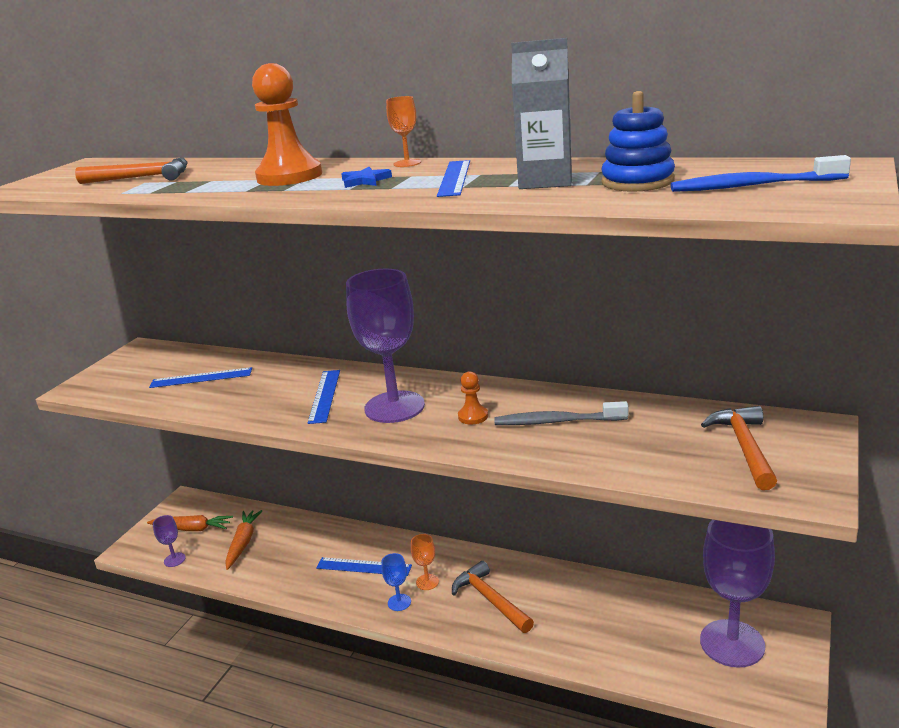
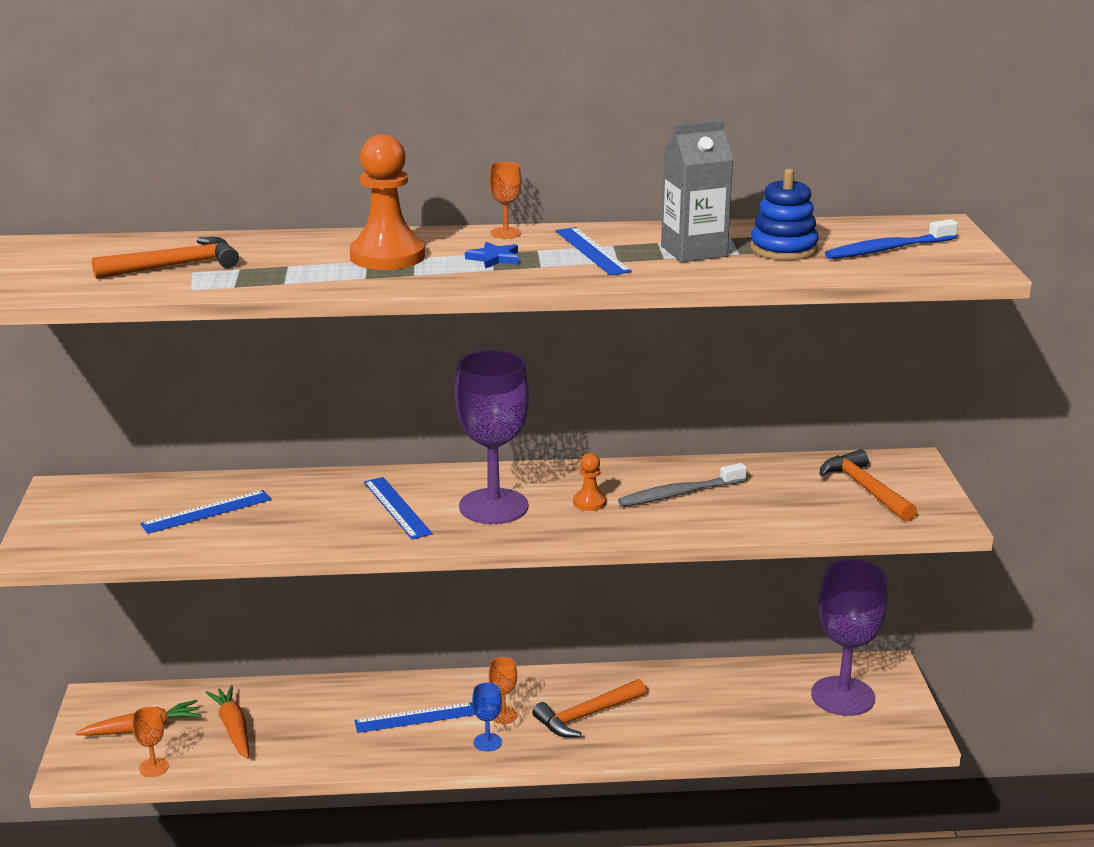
camera: 30 degrees left, 0 degrees up
purple goblet [153,515,186,567] -> orange goblet [132,707,169,777]
orange hammer [452,561,534,633] -> orange hammer turned 60 degrees counterclockwise [532,679,646,738]

